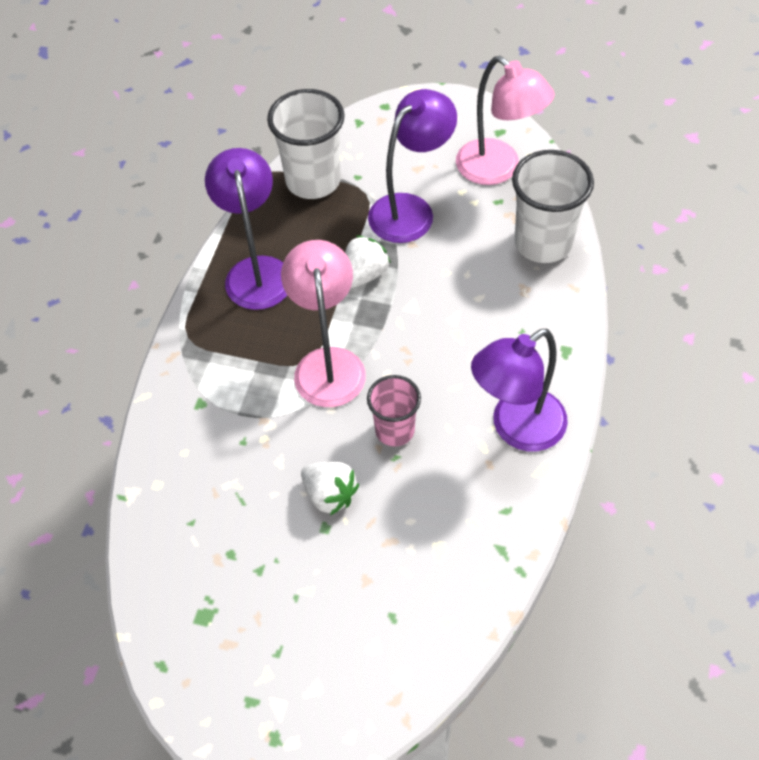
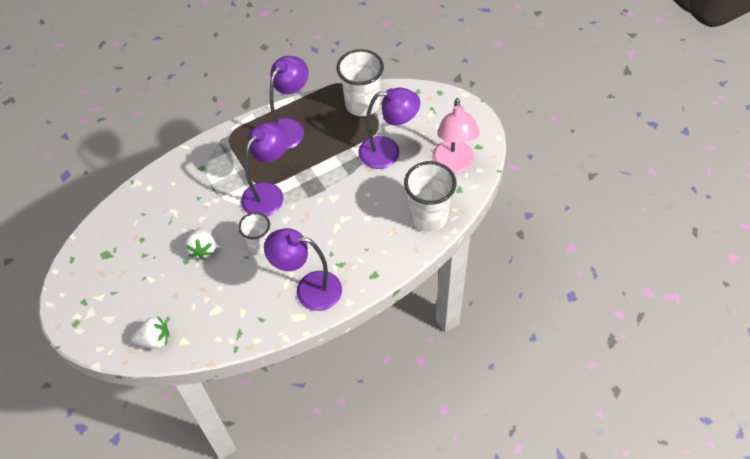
camera: 45 degrees right, 0 degrees up
pink lamp [281,240,366,407] -> purple lamp [241,122,288,216]
white strawberry [345,235,391,288] -> white strawberry moved to [131,316,170,349]
pink cup [367,375,421,447] -> white cup [238,212,270,255]

